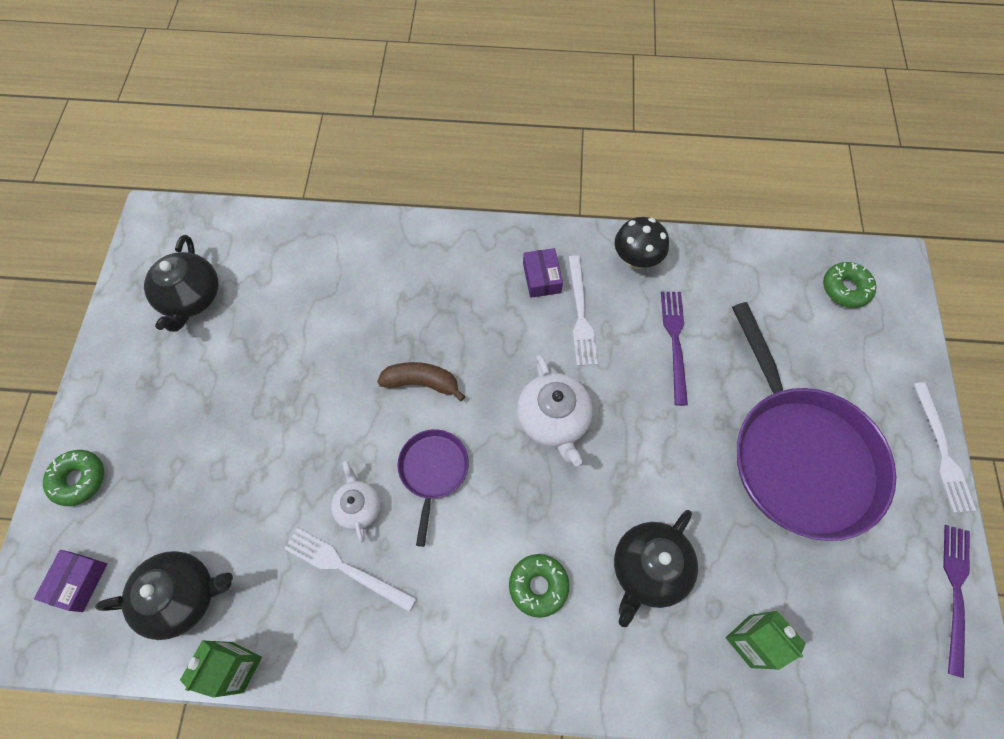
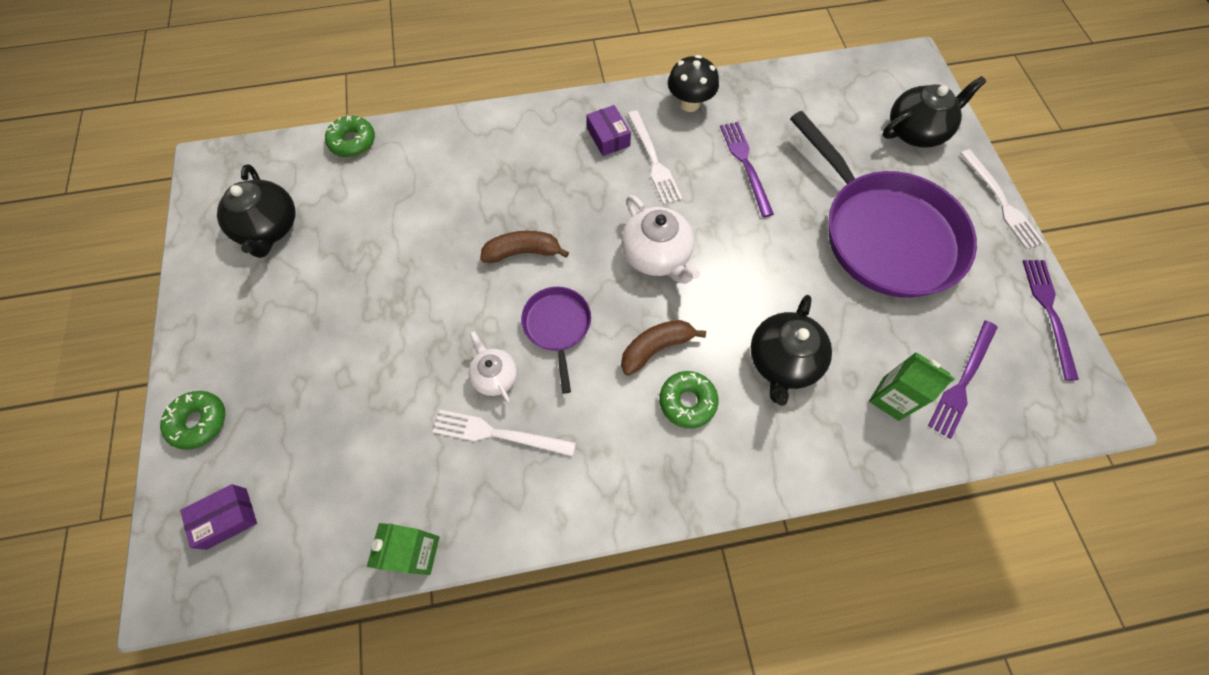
camera: 15 degrees left, 0 degrees up
purple box [34,550,107,612] -> purple box turned 60 degrees clockwise [180,484,257,550]
black teapot [95,551,233,640] -> black teapot moved to [883,76,986,148]
green donut [823,262,876,308] -> green donut moved to [325,115,375,157]
none -> brown banana [621,320,706,376]
none -> purple fork [928,321,998,439]

